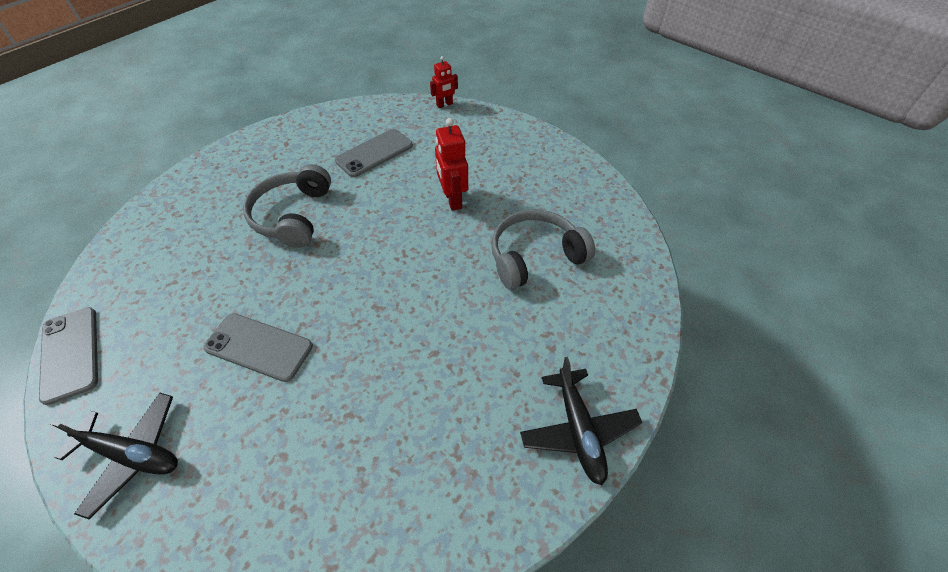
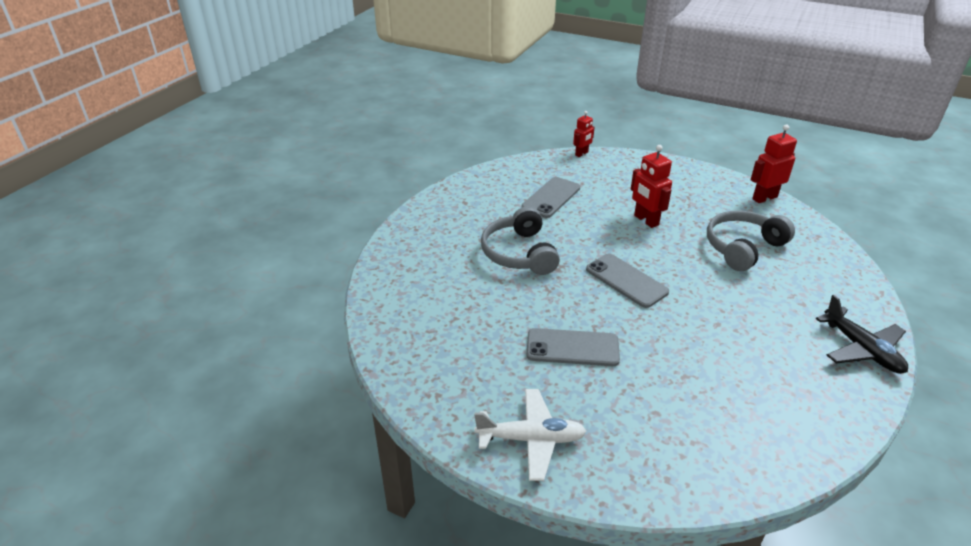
camera: 15 degrees left, 15 degrees down
grey phone [39,307,98,405] -> grey phone moved to [586,254,669,308]
black plane [50,393,178,519] -> white plane [474,389,587,481]
none -> red robot [751,124,797,203]

